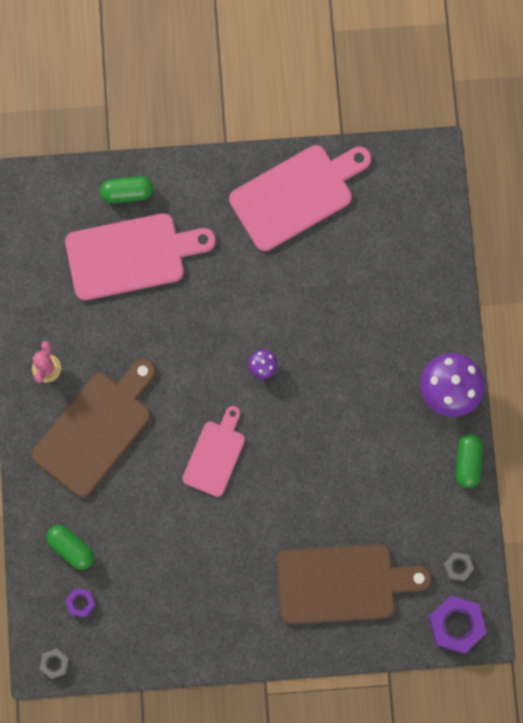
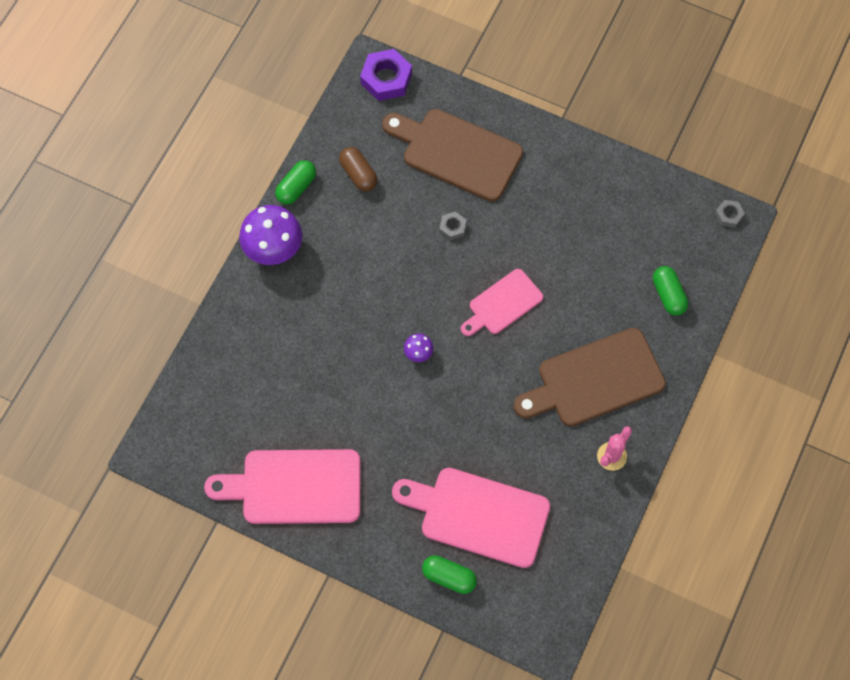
camera: 150 degrees left, 10 degrees down
purple nut [65,589,96,617] -> none
grey nut [443,552,474,581] -> grey nut moved to [440,212,466,240]
none -> brown capsule [339,147,378,192]

